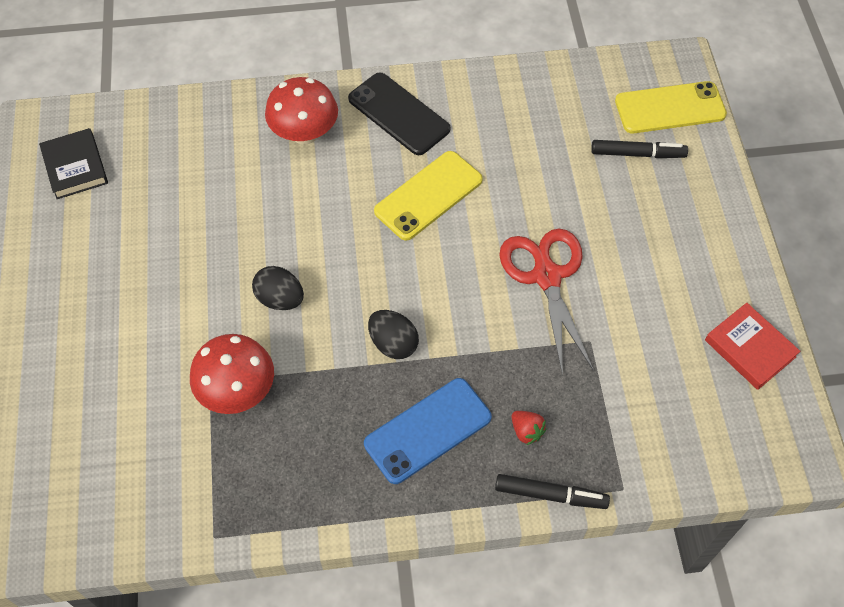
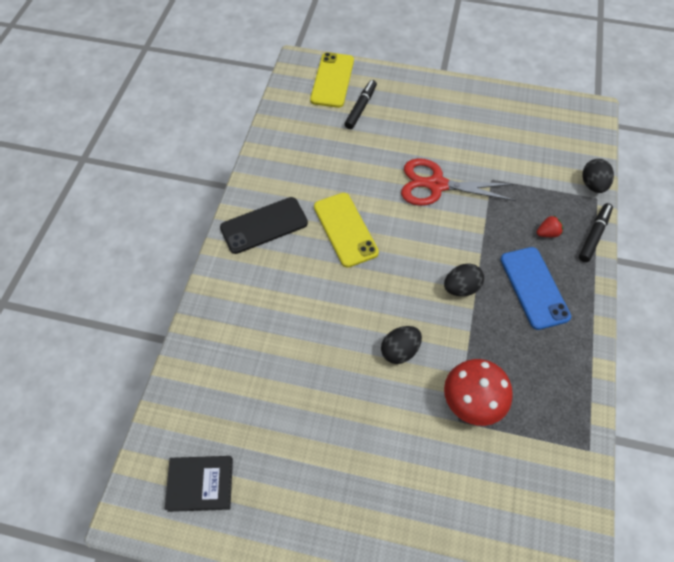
camera: 70 degrees left, 0 degrees up
red mushroom [265,77,338,145] -> none
red book [705,303,800,390] -> none
none -> black egg [582,159,614,193]

